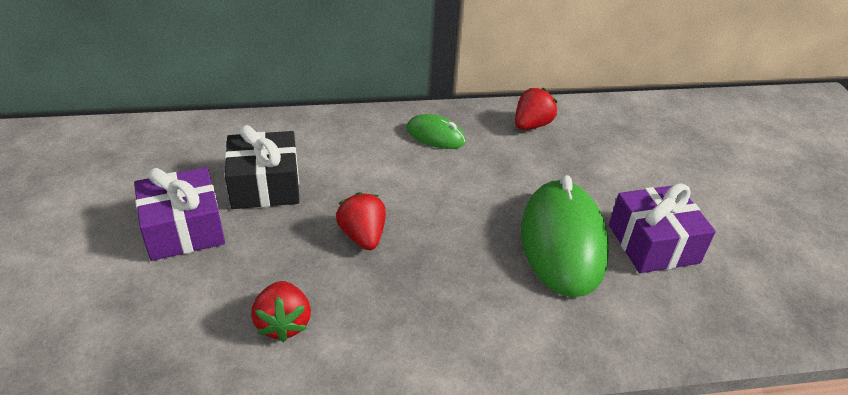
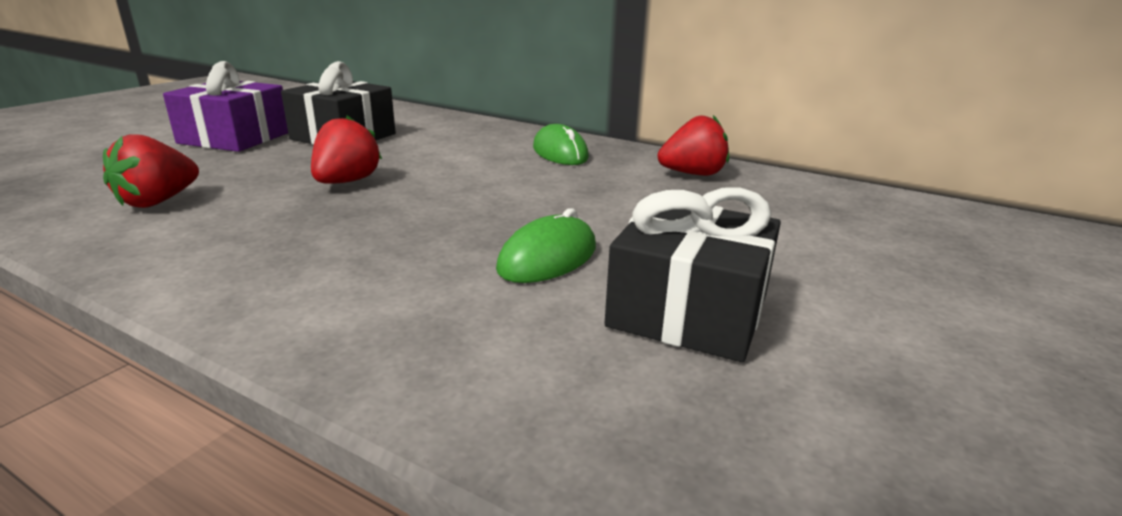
camera: 40 degrees right, 15 degrees down
green mouse [521,175,609,297] -> green mouse [496,208,596,283], size x0.50
purple gift [609,183,716,273] -> black gift [604,187,781,362]

